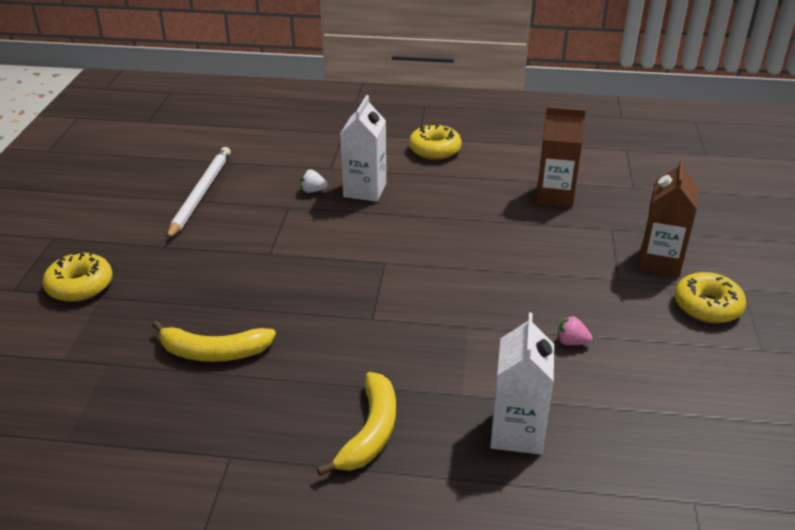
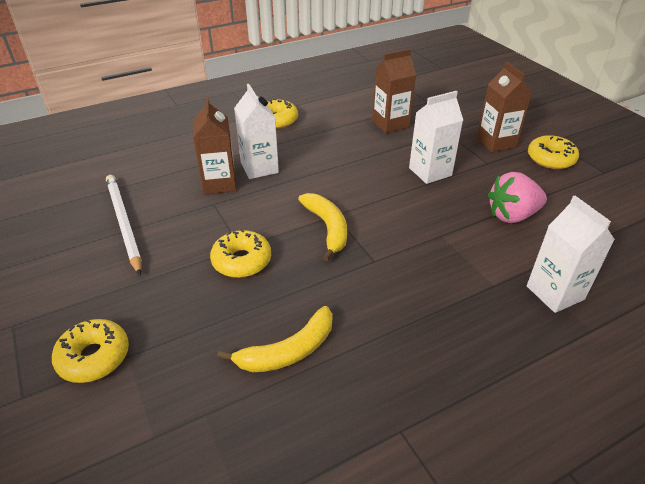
camera: 35 degrees left, 5 degrees up
white strawberry [300,169,328,193] -> brown carton [193,97,236,194]
yellow banana [317,372,396,476] -> yellow banana moved to [298,193,347,261]
pink strawberry [558,317,593,345] -> pink strawberry [488,172,547,223], size x2.20
none -> yellow donut [210,229,271,278]
none -> white carton [409,91,463,184]

